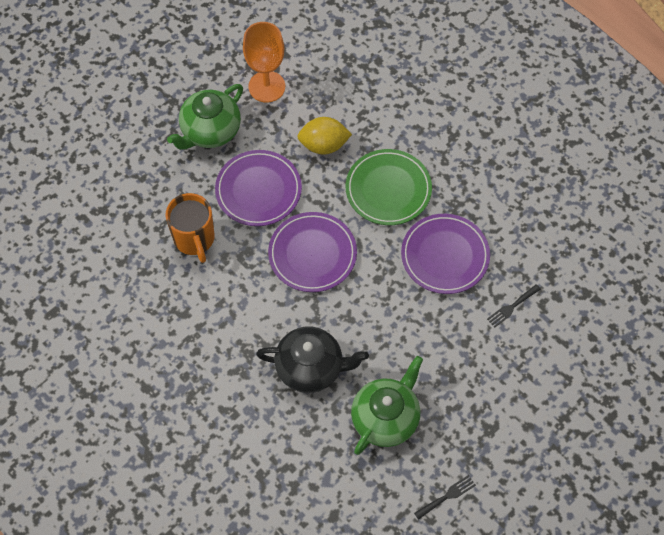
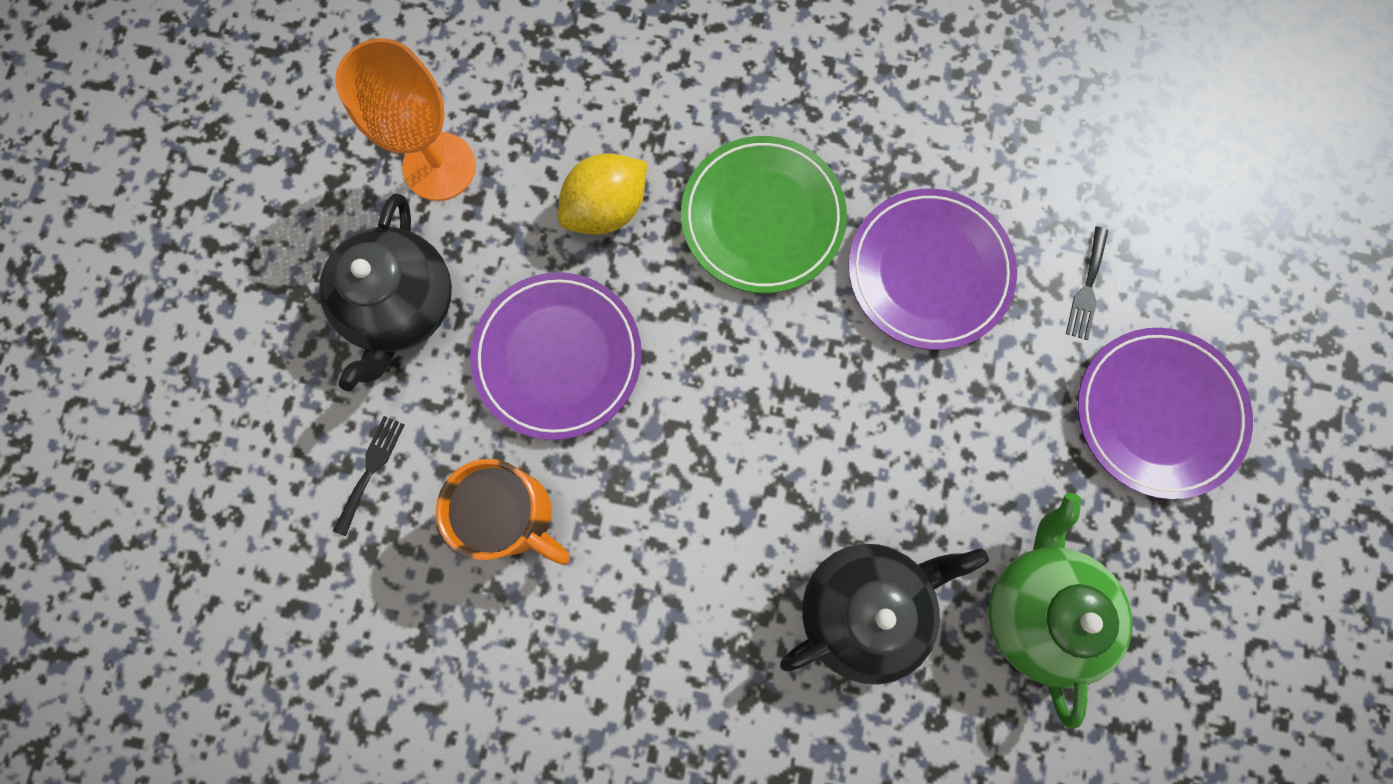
camera: 35 degrees left, 15 degrees up
green teapot [167,84,243,150] -> black teapot [319,193,452,391]
purple plate [268,212,357,292] -> purple plate moved to [1077,328,1253,499]
black fork [414,475,476,520] -> black fork moved to [333,416,405,536]

